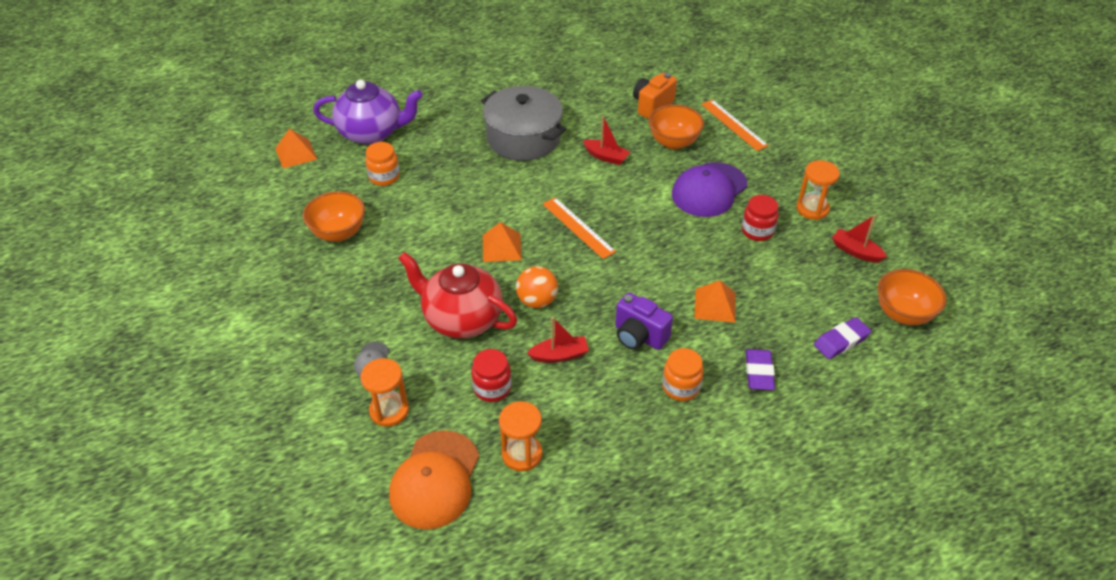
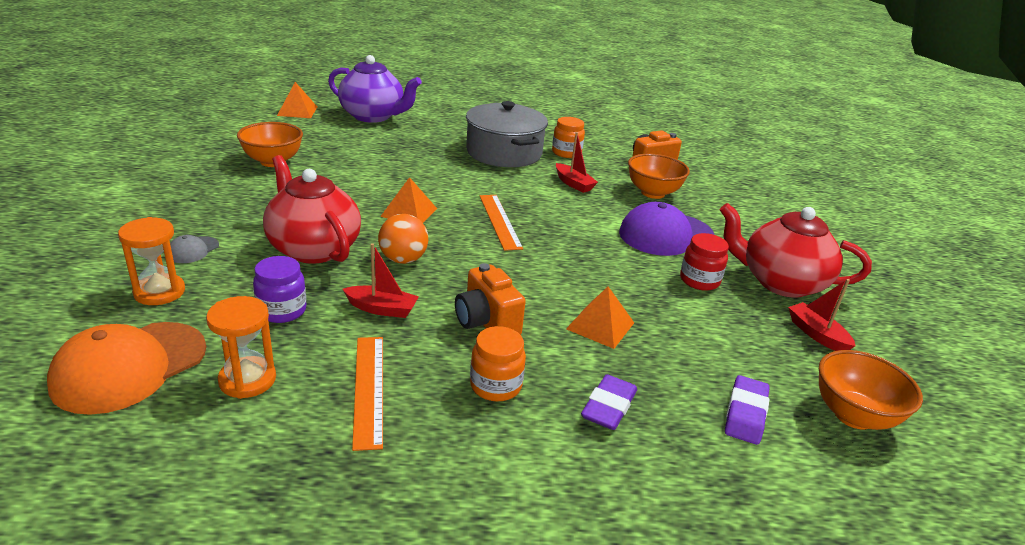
camera: 20 degrees right, 15 degrees down
orange jar [365,142,400,186] -> orange jar moved to [552,117,585,158]
red jar [471,349,512,402] -> purple jar [253,256,306,323]
purple camera [615,293,673,350] -> orange camera [455,263,526,335]
orange ruler [701,99,769,151] -> orange ruler moved to [352,337,383,451]
orange hourglass [796,160,840,220] -> red teapot [720,203,872,298]
purple eraser [814,317,871,359] -> purple eraser turned 60 degrees counterclockwise [725,375,769,445]

